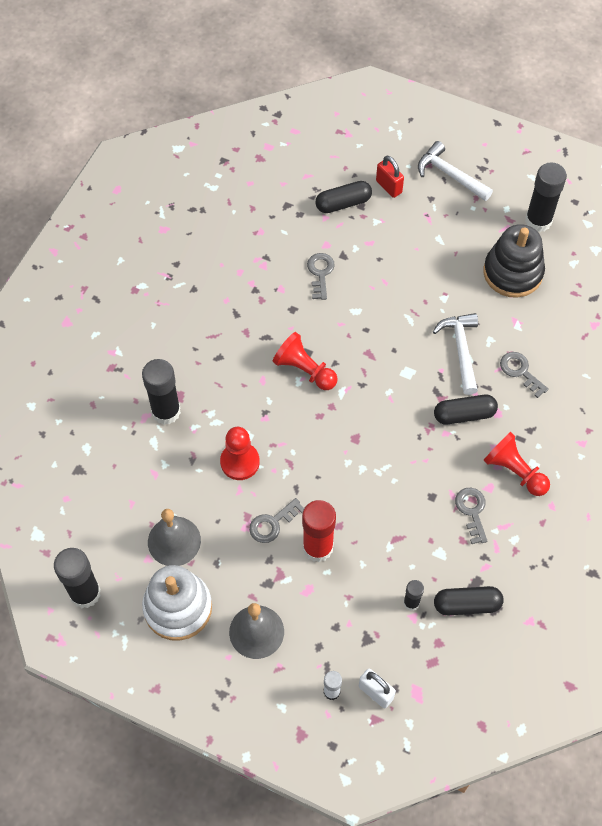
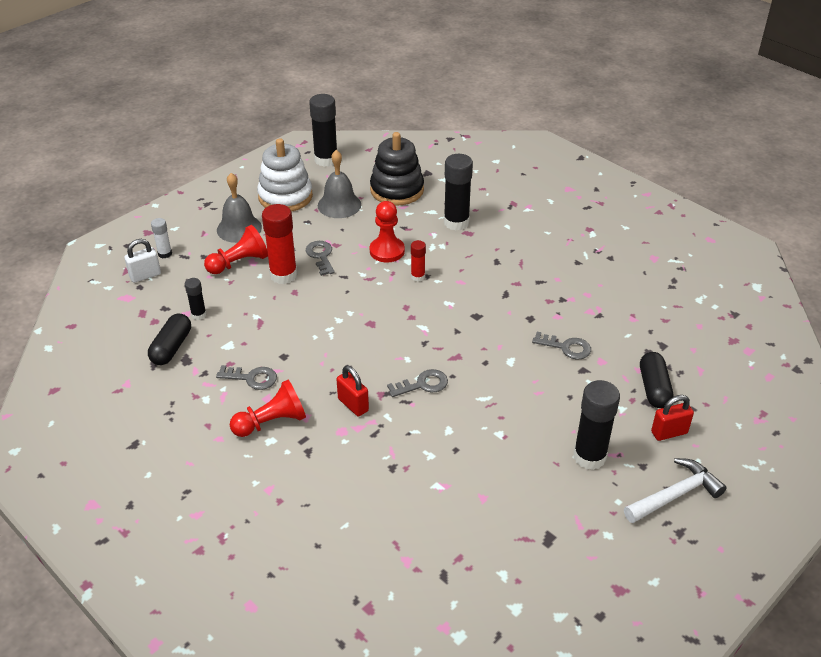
camera: 110 degrees right, 20 degrees down
red pawn [273,332,338,390] -> red pawn moved to [204,225,268,274]
white hammer [433,313,478,395] -> none
black capsule [434,395,498,424] -> red padlock [337,365,369,416]
black stacking toy [483,224,545,298] -> black stacking toy moved to [370,132,424,206]
grey key [500,352,549,398] -> grey key moved to [387,369,448,397]
black glue stick [525,162,567,232] -> black glue stick moved to [573,380,620,470]
none -> red glue stick [411,240,426,282]

